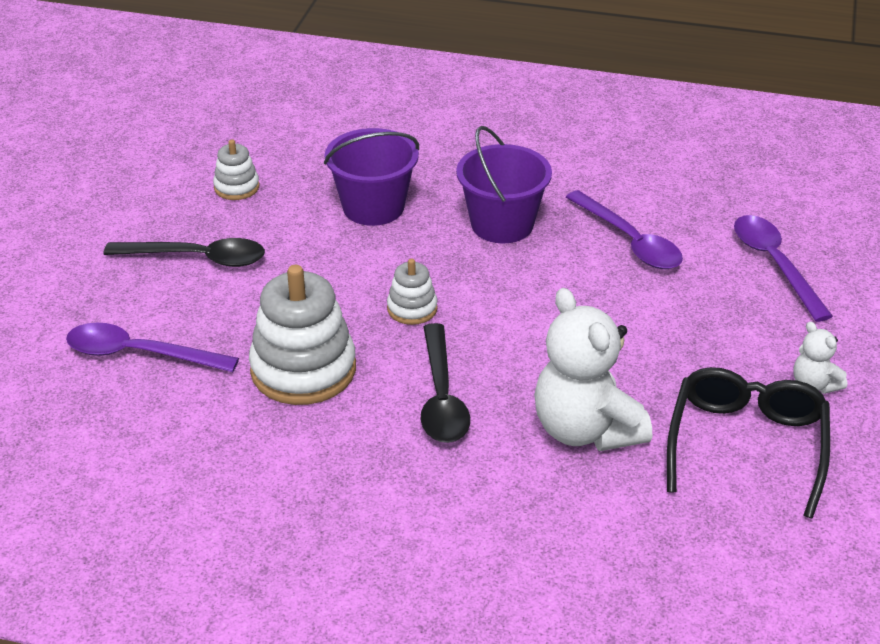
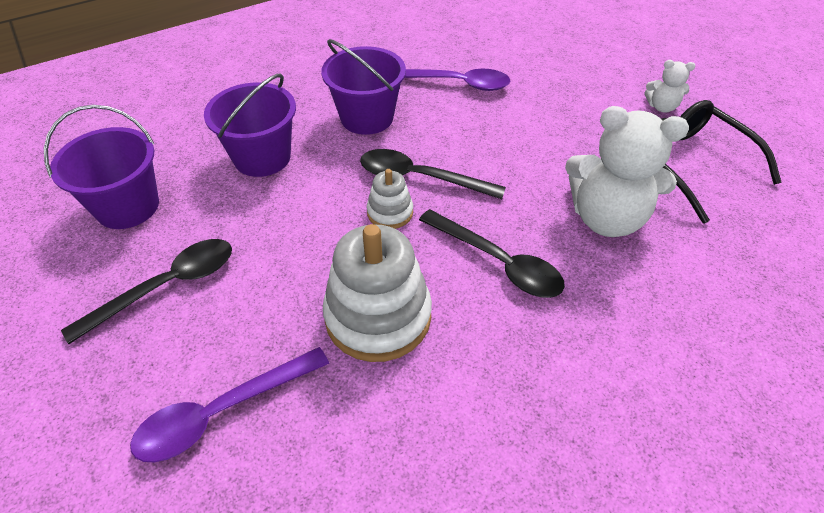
camera: 45 degrees left, 10 degrees up
white stacking toy [213,139,259,200] -> purple bucket [44,105,159,229]
purple spoon [734,215,833,322] -> none
none -> black spoon [360,149,506,199]

